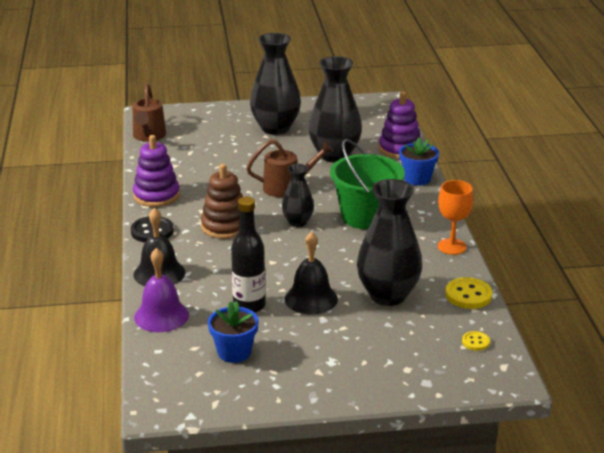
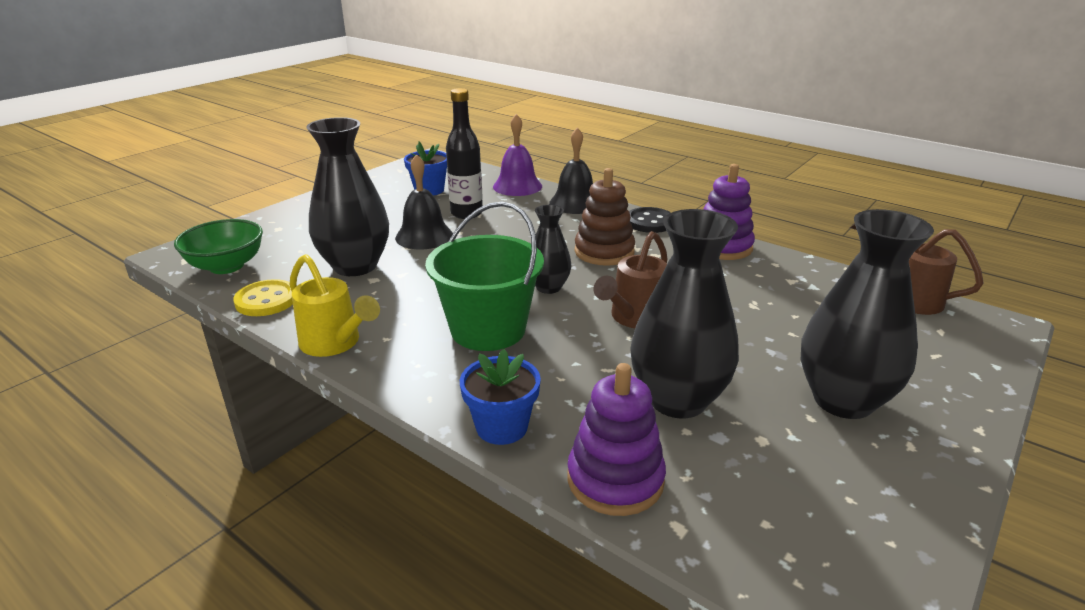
camera: 135 degrees right, 0 degrees up
orange goblet [438,180,473,255] -> yellow watering can [289,254,380,357]
yellow button [462,331,490,351] -> green bowl [174,219,263,274]

